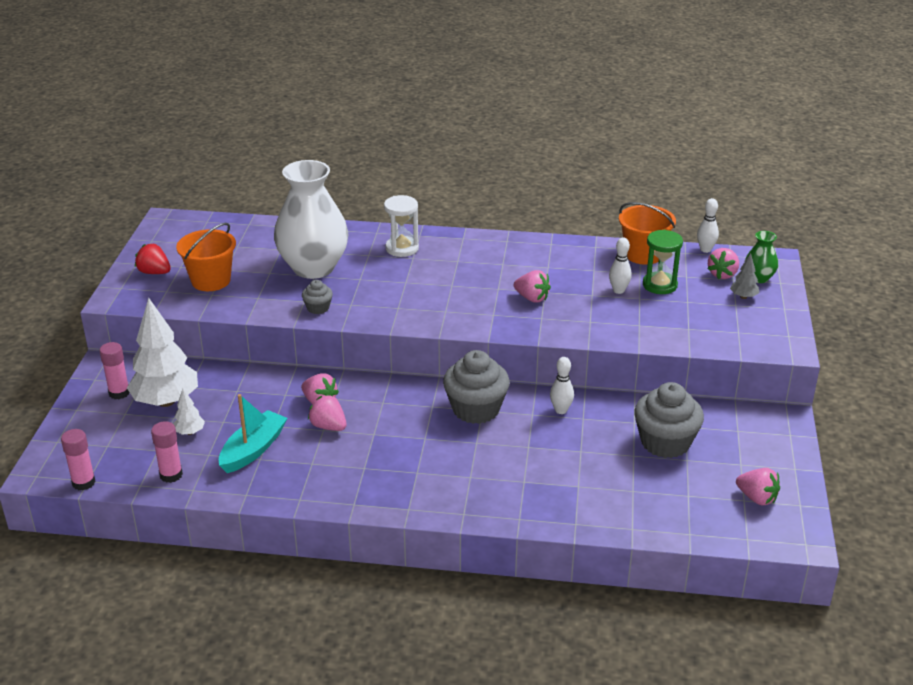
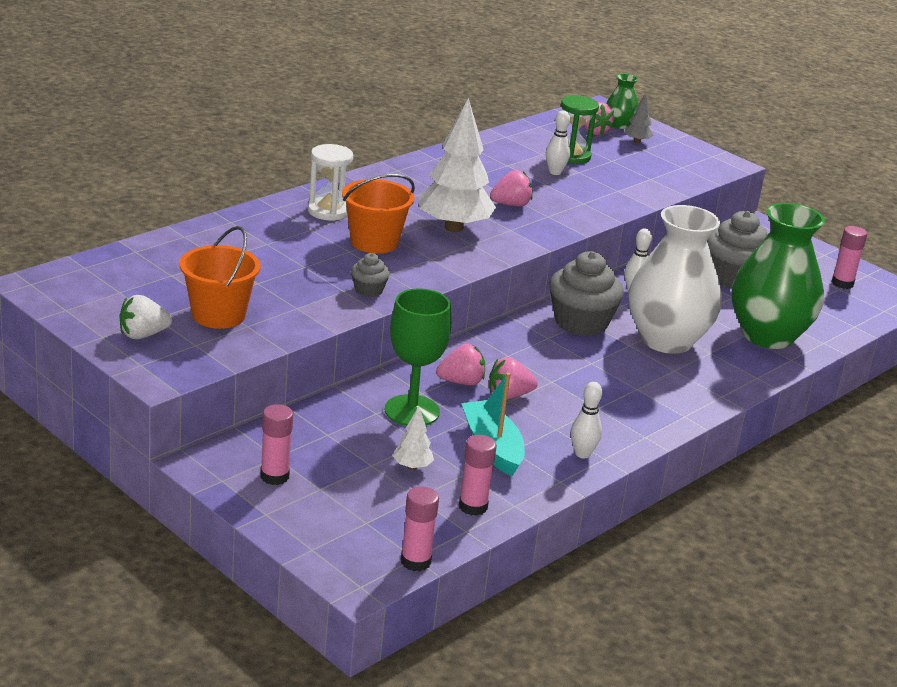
camera: 55 degrees left, 5 degrees down
white tree [127,298,198,407] -> white tree moved to [418,98,496,232]
red strawberry [135,244,171,274] -> white strawberry [119,295,172,339]
white vase [274,160,349,279] -> white vase moved to [629,205,721,354]
orange bucket [619,202,676,265] -> orange bucket moved to [342,174,415,254]
white bowling pin [697,198,719,253] -> white bowling pin moved to [571,382,602,458]
pink strawberry [736,468,780,506] -> pink glue stick [832,226,867,289]
none -> green goblet [384,289,451,426]
none -> green vase [732,203,825,349]

